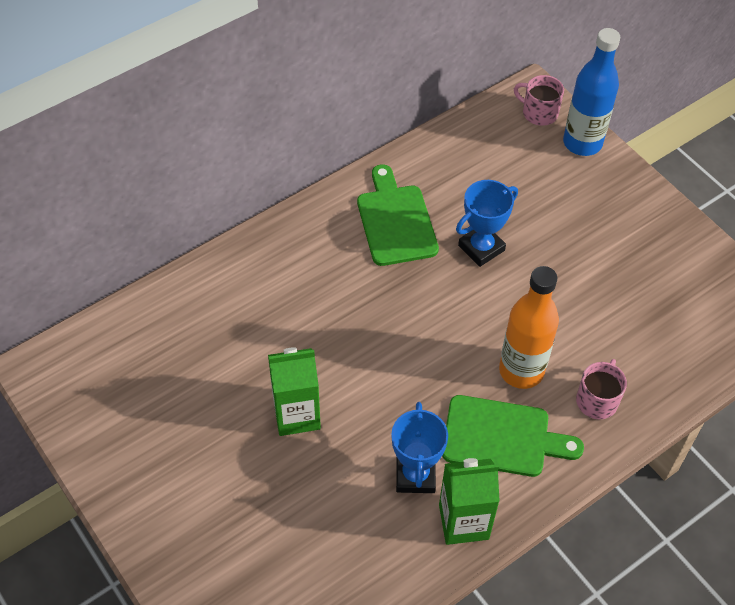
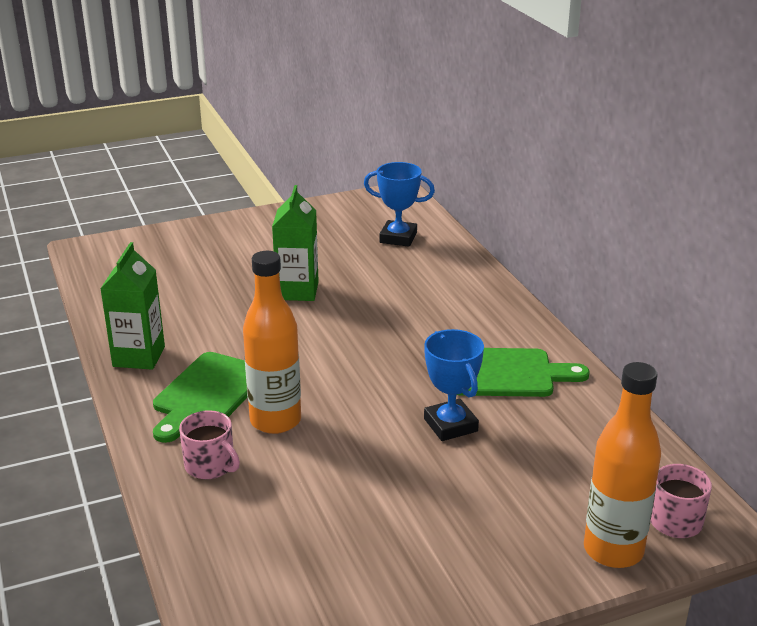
camera: 105 degrees right, 25 degrees down
blue trophy [391,402,448,493] -> blue trophy moved to [364,162,435,247]
blue bottle [563,28,620,156] -> orange bottle [584,362,661,568]

